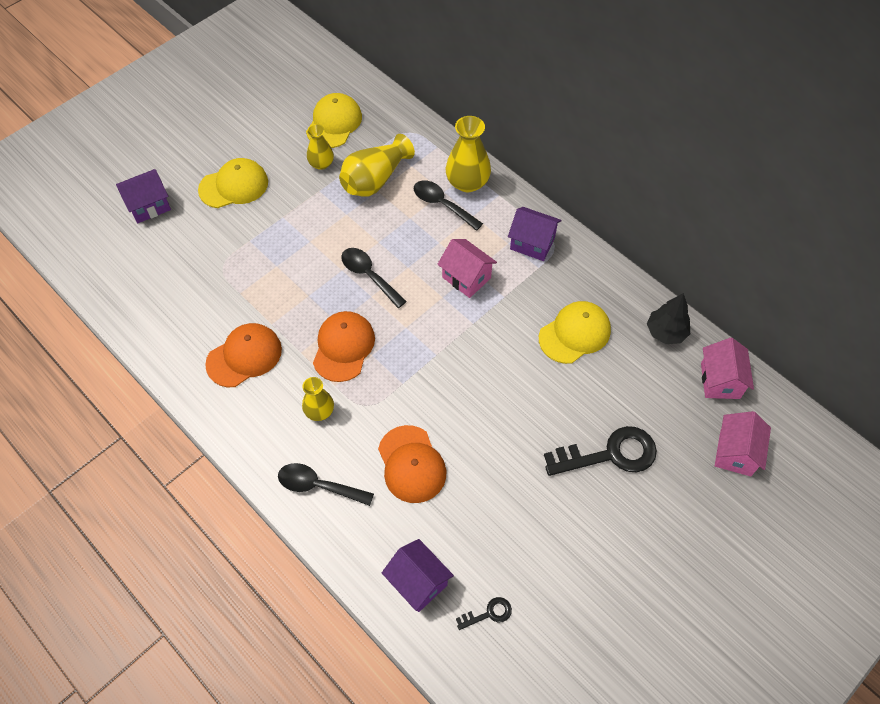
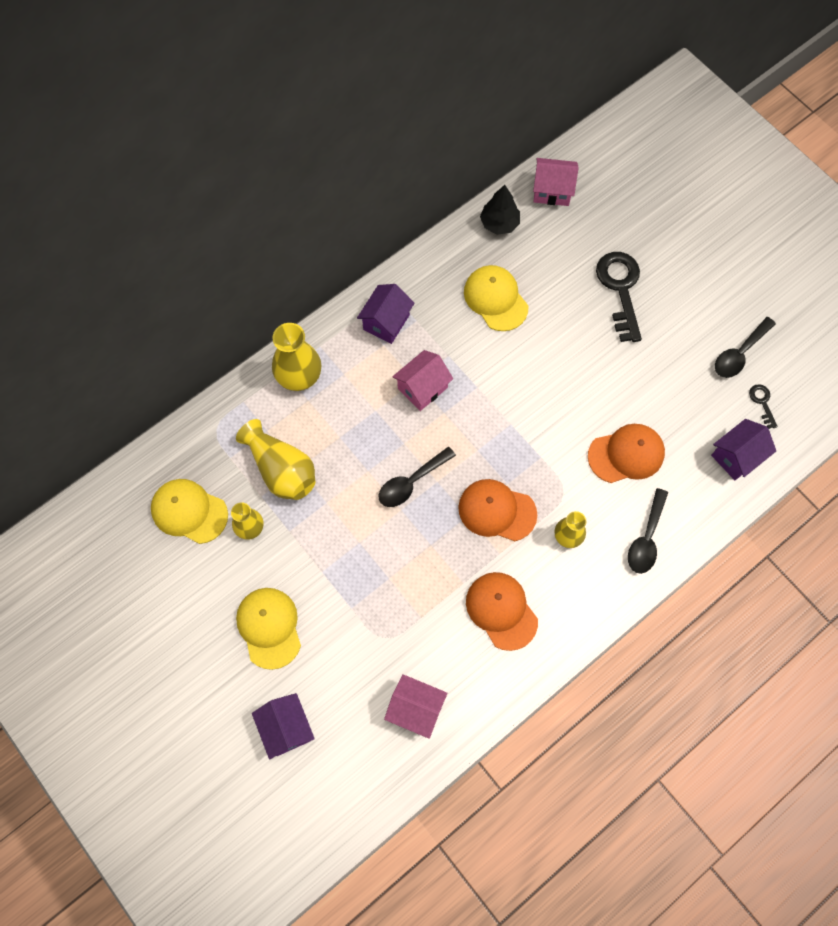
camera: 85 degrees left, 10 degrees up
black spoon [414,180,483,231] -> black spoon moved to [715,317,776,378]
pink house [715,411,771,477] -> pink house moved to [384,674,447,739]

